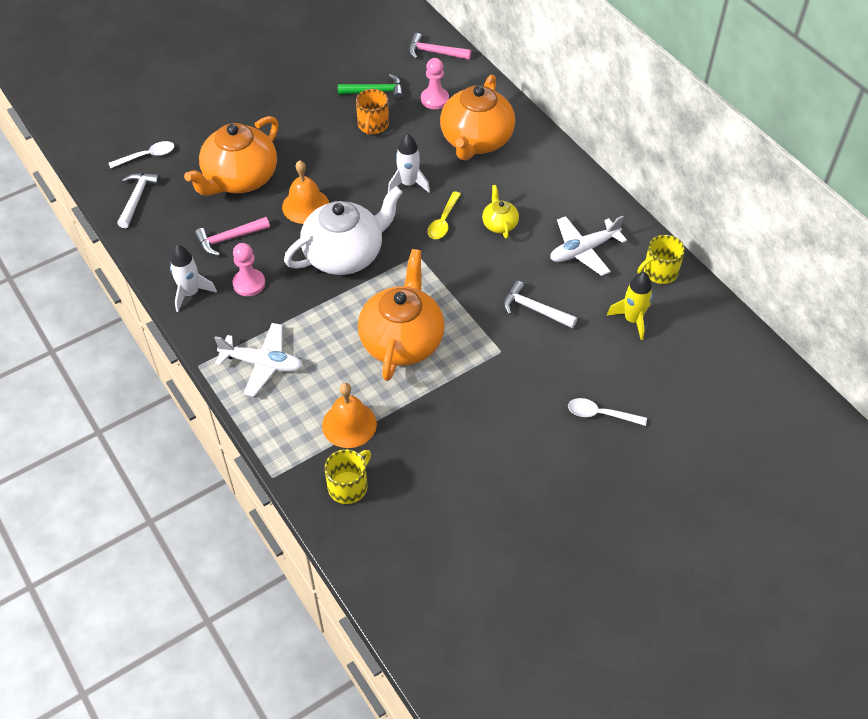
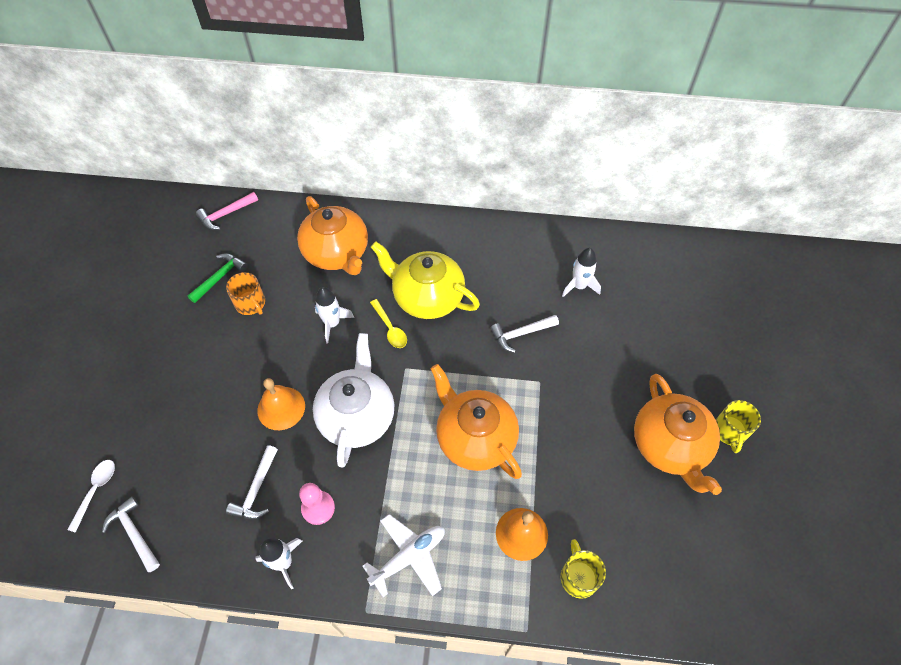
camera: 50 degrees left, 5 degrees up
orange teapot [184,116,279,196] -> orange teapot moved to [634,374,722,495]
pink hammer [195,217,270,256] -> white hammer [226,445,278,520]
pink pawn [421,58,449,109] -> none
yellow teapot [482,185,519,239] -> yellow teapot [371,241,480,319], size x2.16
white plane [550,216,627,276] -> none
white spoon [568,398,647,426] -> none
yellow rocket [607,272,653,340] -> white rocket [562,248,601,297]
yellow mug [638,235,685,284] -> yellow mug moved to [716,400,761,453]

